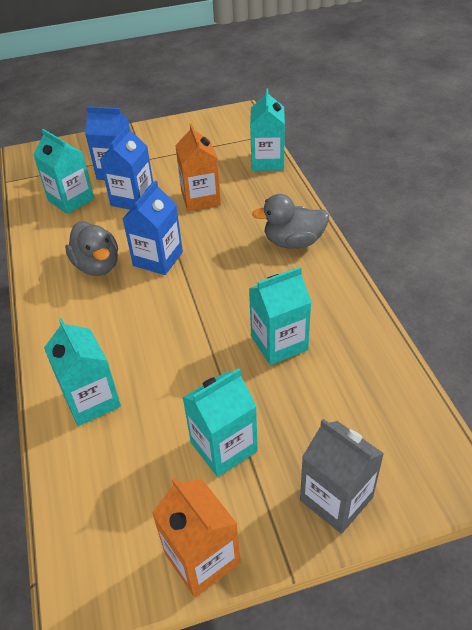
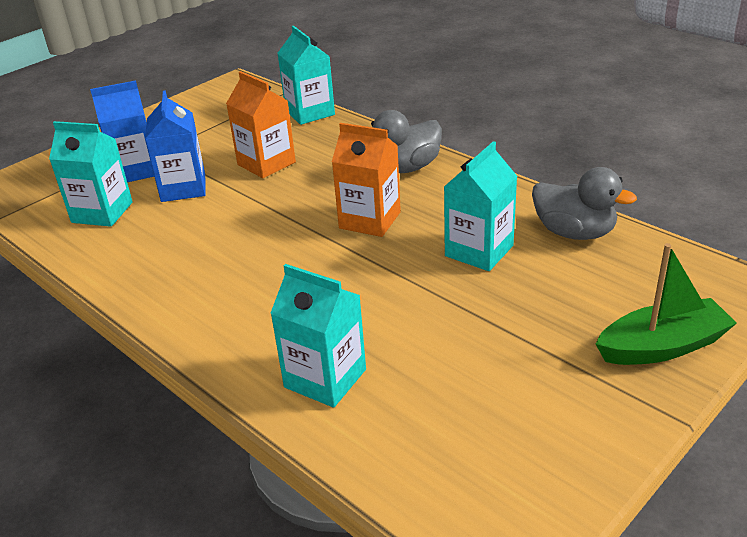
camera: 30 degrees left, 10 degrees down
grey duck [65,221,118,276] -> grey duck moved to [532,167,637,240]
blue carton [122,181,183,275] -> none
orange carton [152,478,241,597] -> orange carton moved to [332,123,401,237]
turquoise carton [182,368,258,477] -> none
grey carton [300,419,384,534] -> green boat [596,243,737,365]

